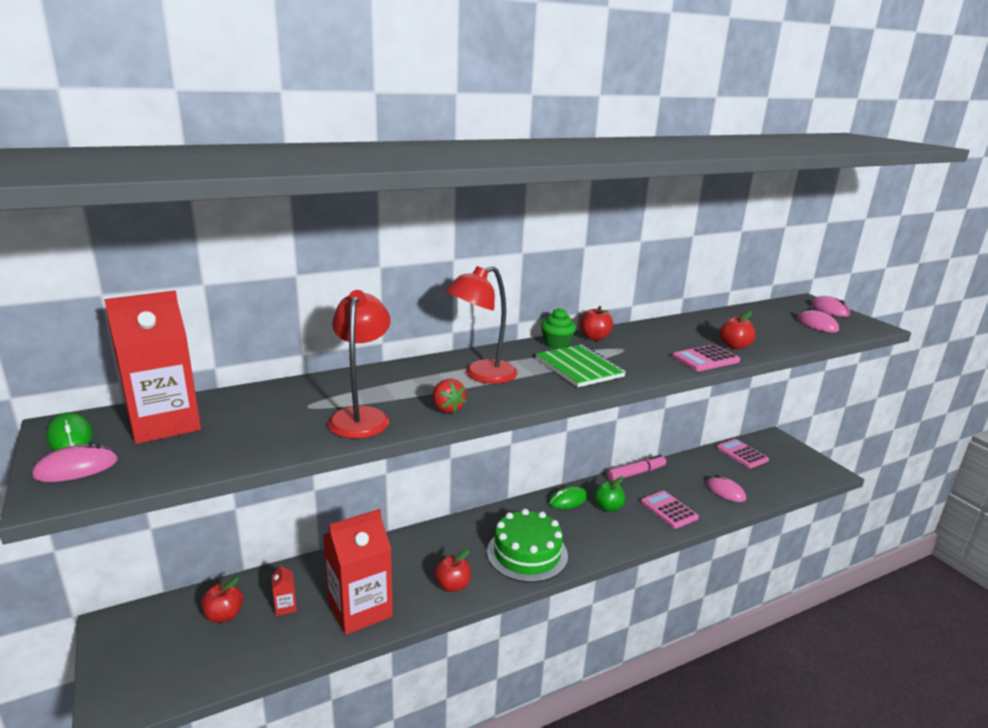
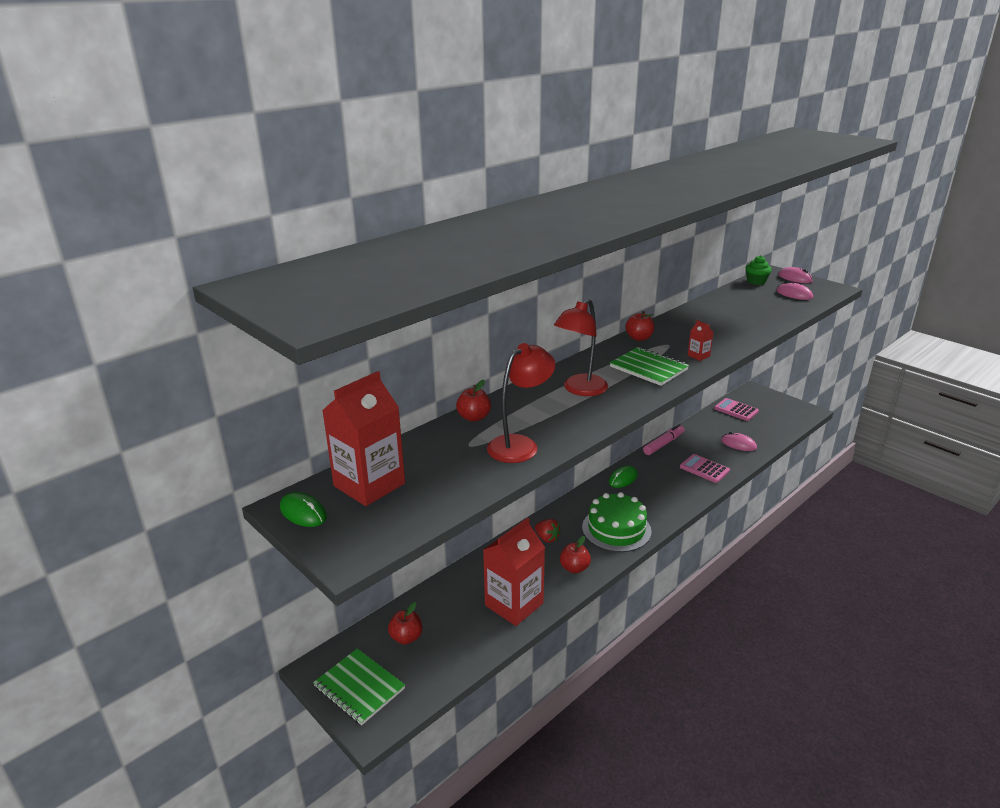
camera: 15 degrees left, 5 degrees up
pink mouse [32,443,118,482] -> none
red carton [271,564,297,616] -> red carton moved to [688,320,713,361]
red lamp [327,290,390,439] -> red lamp turned 60 degrees clockwise [487,343,555,463]
red strawberry [433,379,466,413] -> red strawberry moved to [535,519,561,543]
green cupcake [541,308,576,349] -> green cupcake moved to [746,255,772,285]
green apple [594,476,625,512] -> none
pink calculator [672,345,740,371] -> none
red apple [720,311,756,349] -> red apple moved to [456,380,491,422]
none -> green notebook [313,648,405,725]

